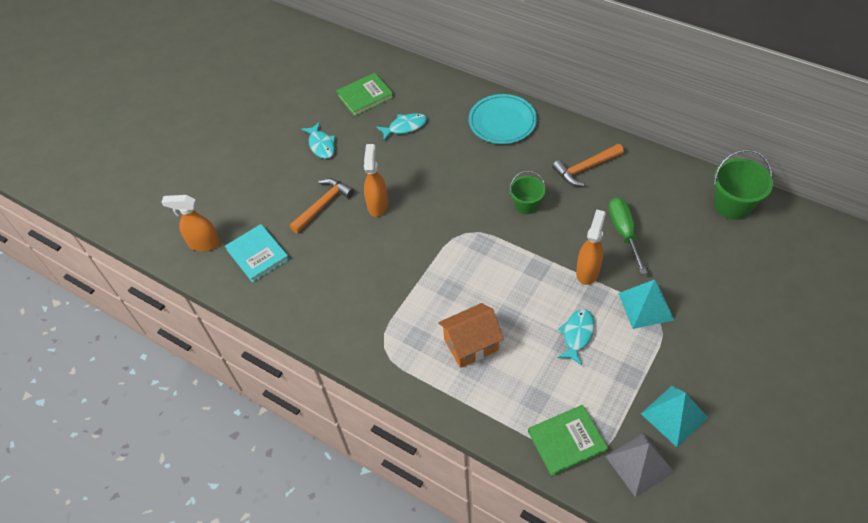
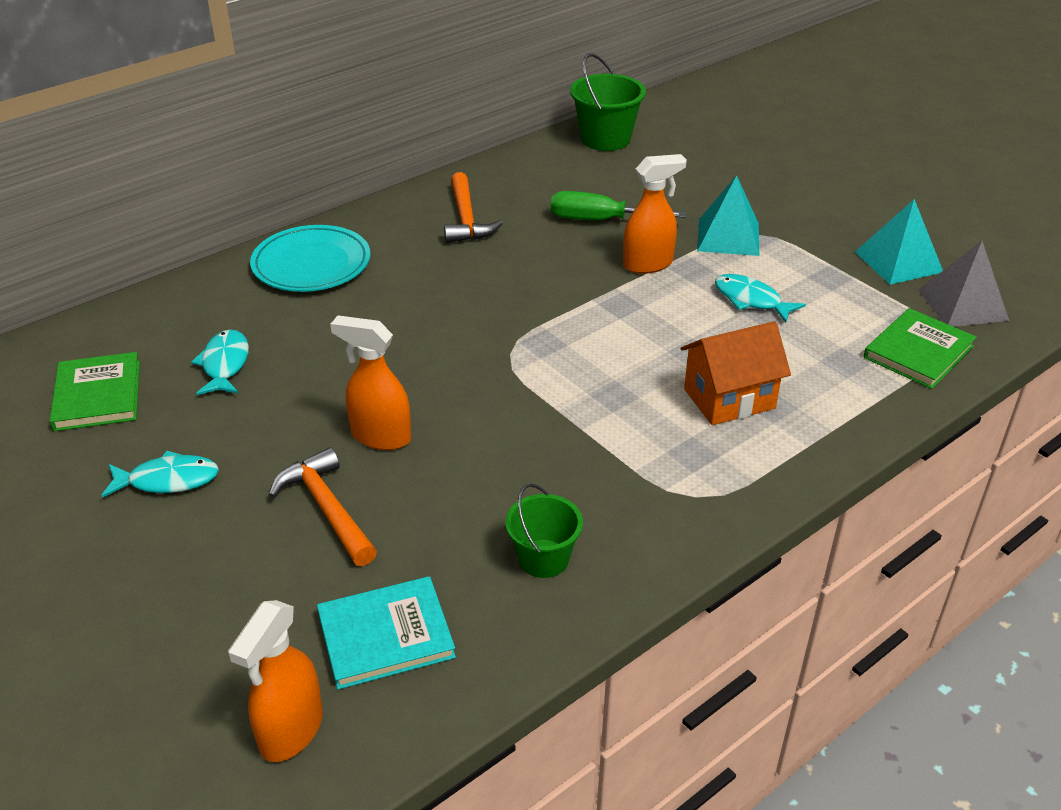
camera: 75 degrees left, 15 degrees down
orange house [438,303,504,368] -> orange house turned 75 degrees clockwise [681,321,791,425]
green bucket [509,171,545,214] -> green bucket moved to [505,484,583,578]
green book [528,405,608,476] -> green book turned 45 degrees clockwise [864,308,977,389]
orange spray bottle [576,209,606,285] -> orange spray bottle turned 120 degrees clockwise [623,154,687,274]

